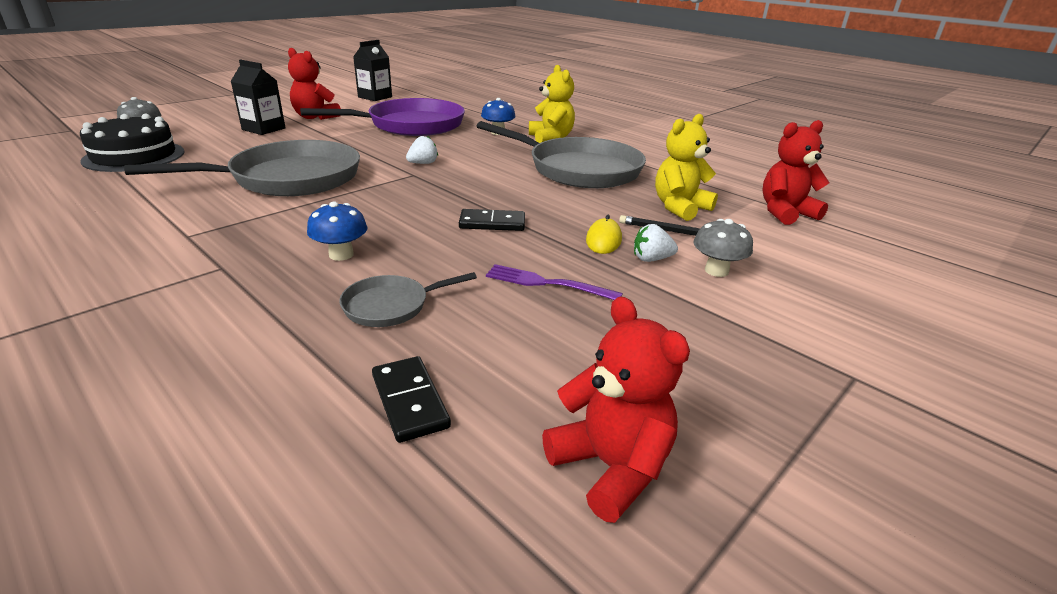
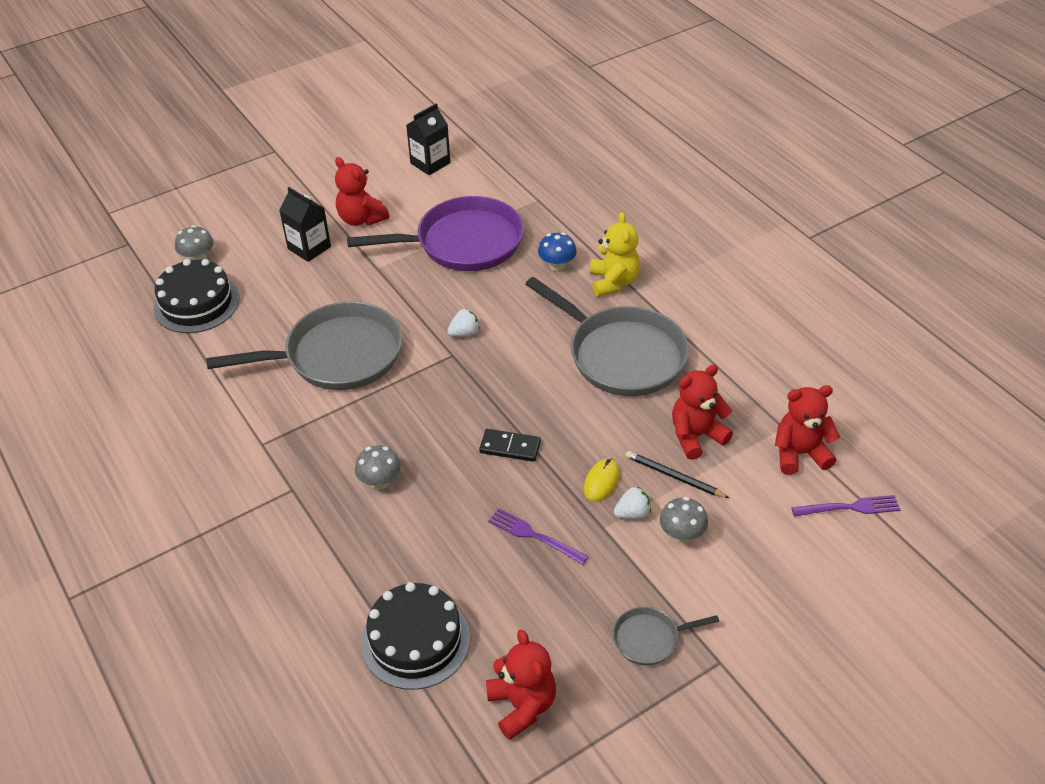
camera: 15 degrees right, 15 degrees up
blue mushroom [307,201,368,261] -> grey mushroom [355,445,401,490]
grey pan [339,272,477,327] -> grey pan moved to [613,607,719,666]
black domino [372,356,451,443] -> black cake [361,582,470,690]
white strawberry [634,224,678,262] -> white strawberry turned 150 degrees clockwise [614,487,651,519]
yellow teddy bear [655,114,718,221] -> red teddy bear [672,364,733,460]
none -> purple fork [791,495,900,517]

